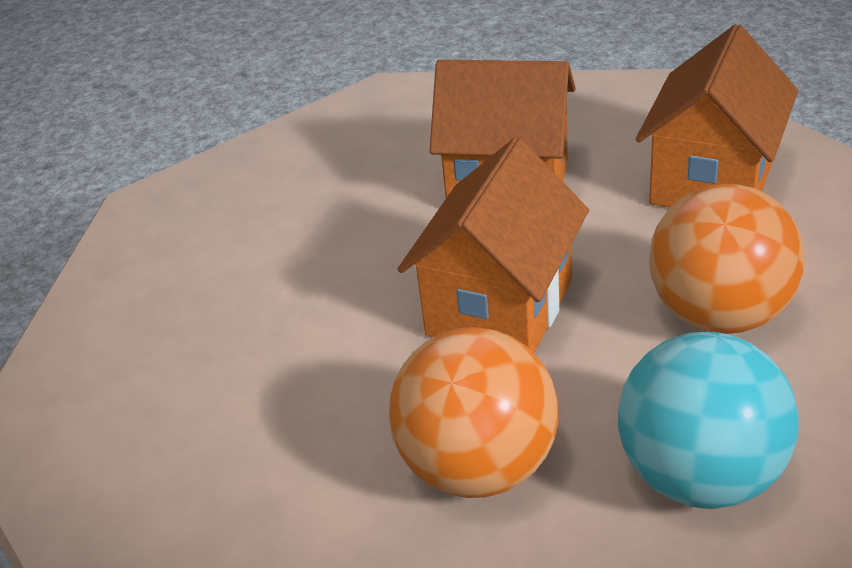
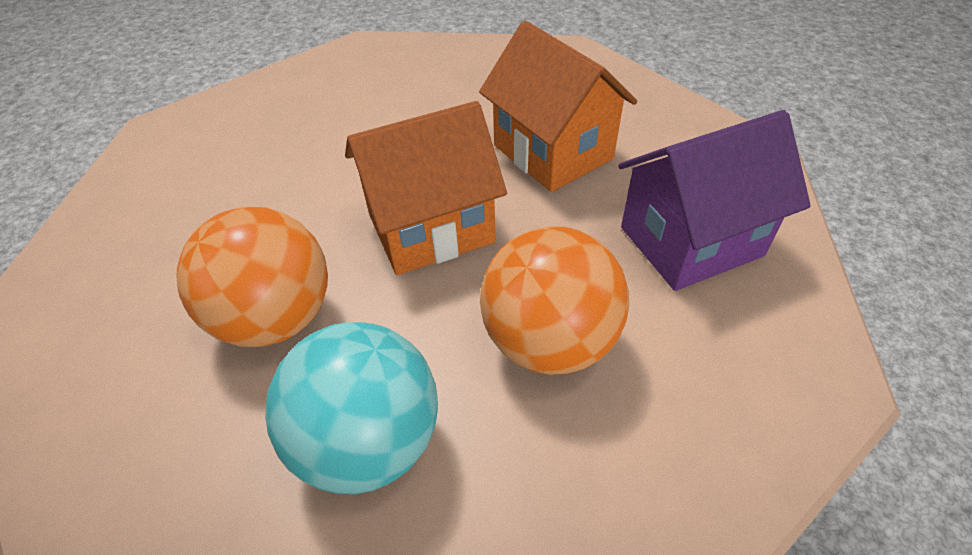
camera: 40 degrees right, 10 degrees up
orange house [636,24,798,208] -> purple house [618,110,811,291]

